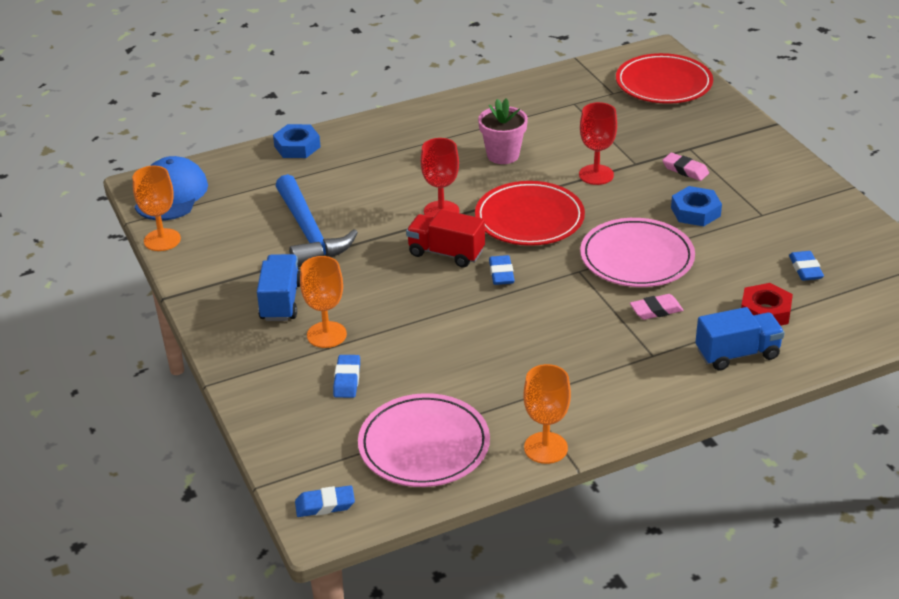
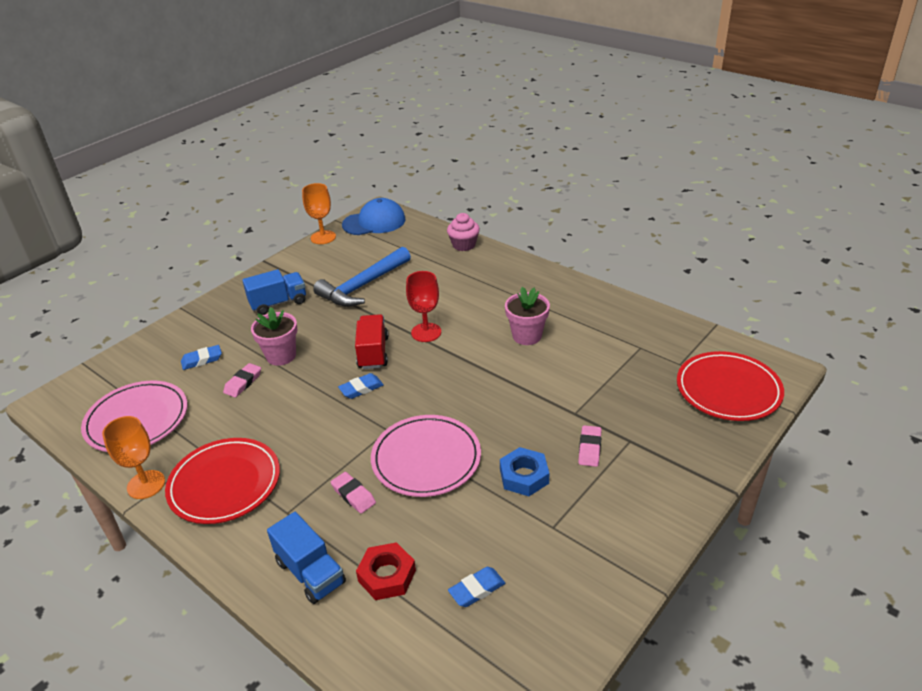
camera: 65 degrees right, 0 degrees up
blue nut [273,124,321,158] -> pink cupcake [447,213,480,251]
blue eraser [295,485,355,517] -> none
orange goblet [300,256,347,348] -> none
red plate [475,181,585,246] -> red plate moved to [165,438,280,524]
red goblet [579,102,617,185] -> none
none -> pink eraser [223,363,261,397]
none -> pink flower pot [251,307,297,366]

